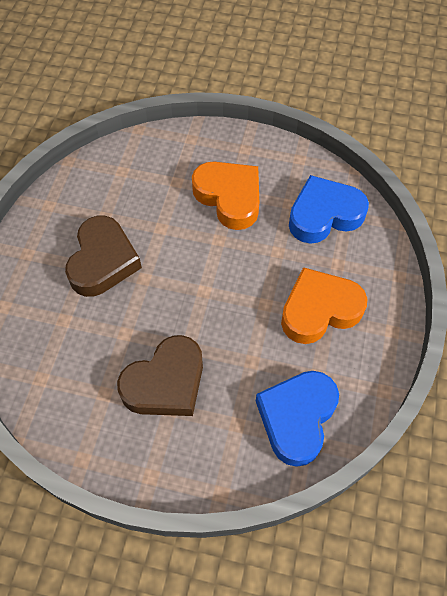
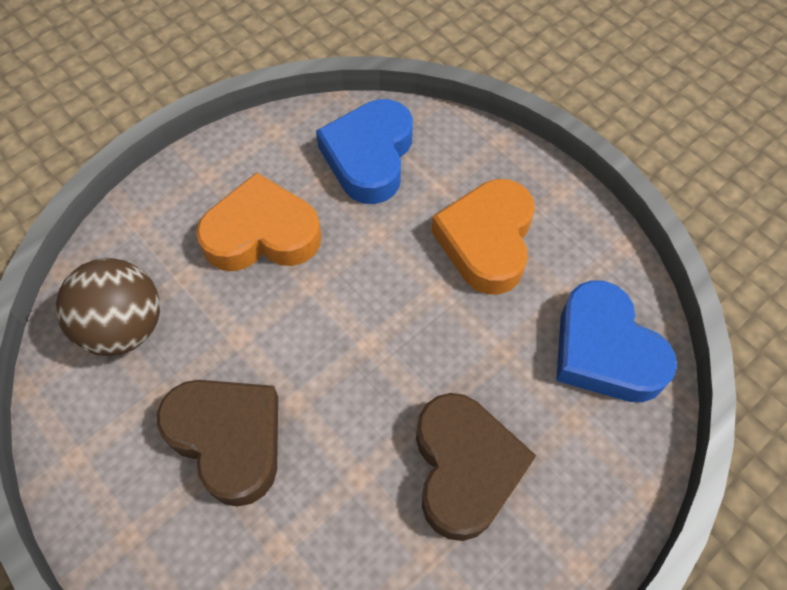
camera: 55 degrees left, 0 degrees up
none -> brown ball [56,258,160,356]

